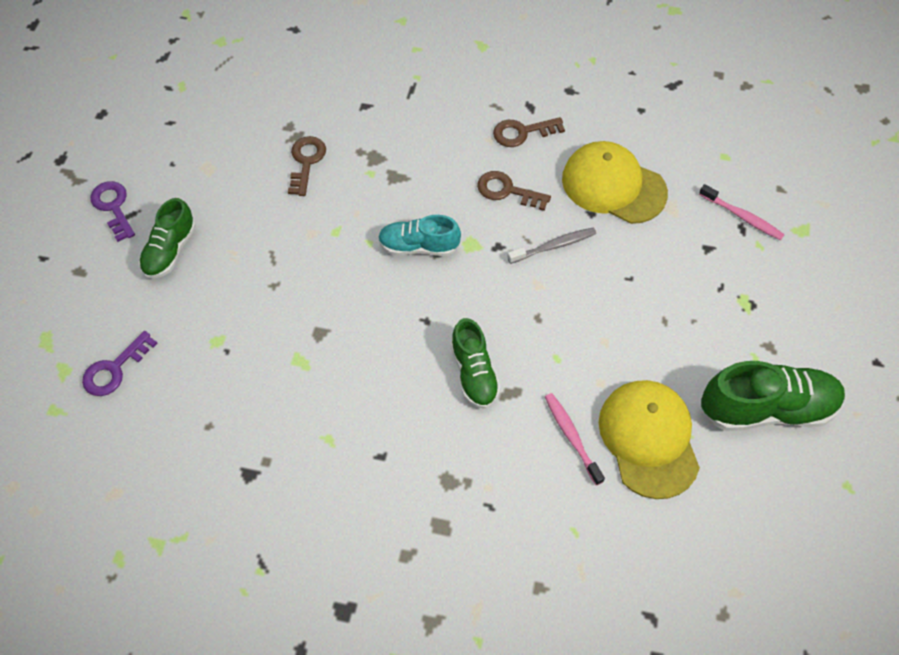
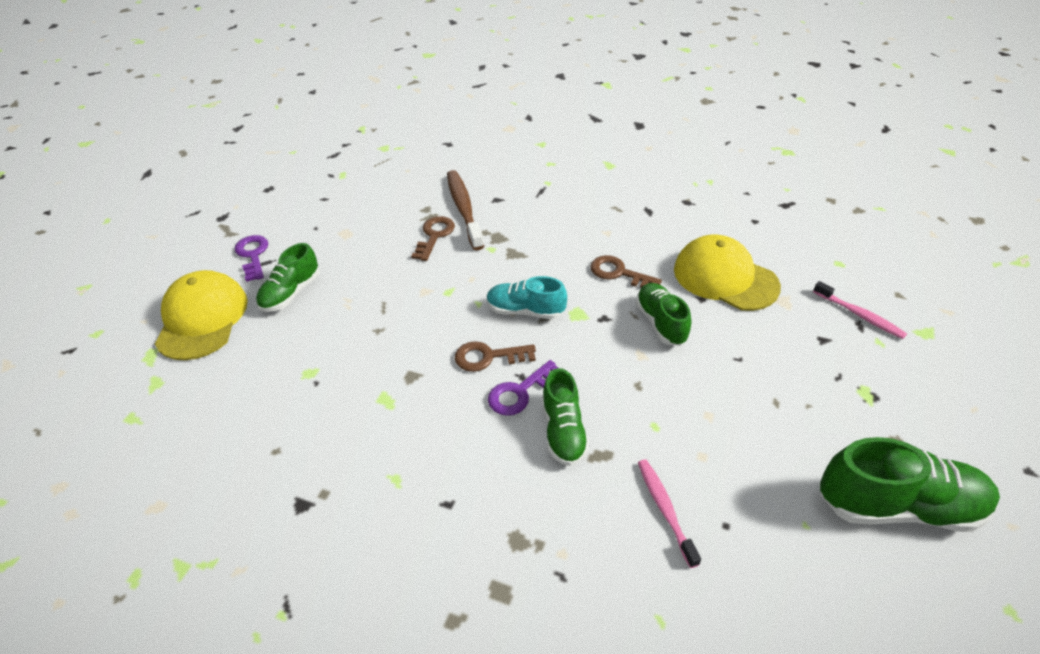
camera: 10 degrees right, 15 degrees down
purple key [82,331,158,396] -> purple key moved to [488,360,558,416]
brown key [493,117,565,147] -> brown key moved to [455,341,536,372]
grey toothbrush [507,228,596,264] -> green shoe [636,283,691,346]
yellow cap [599,380,700,499] -> yellow cap moved to [155,270,248,360]
none -> brown toothbrush [447,170,484,250]

